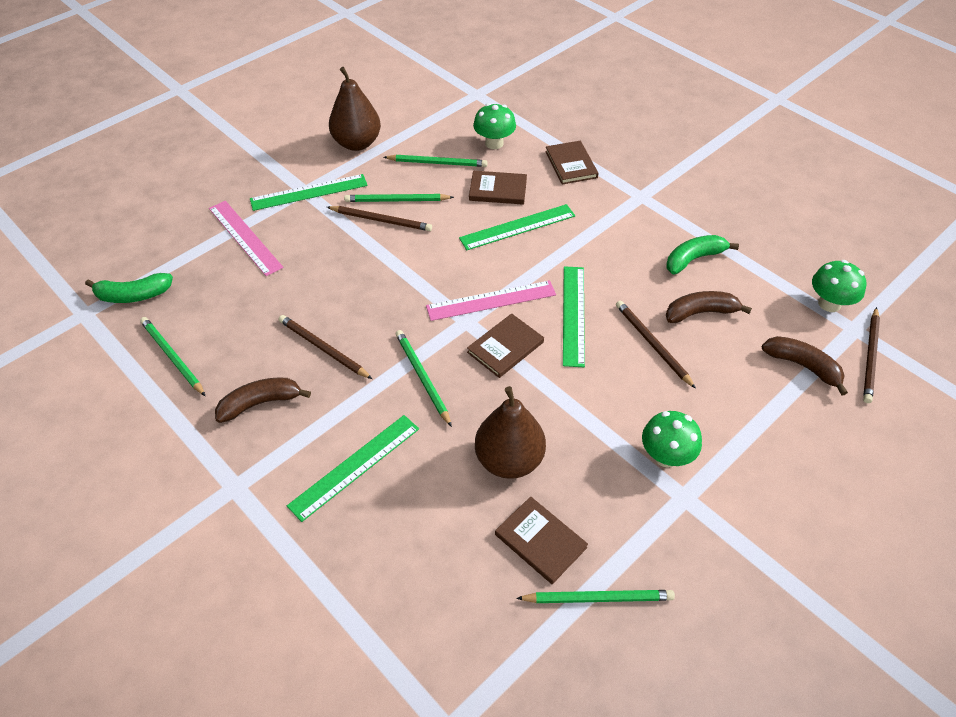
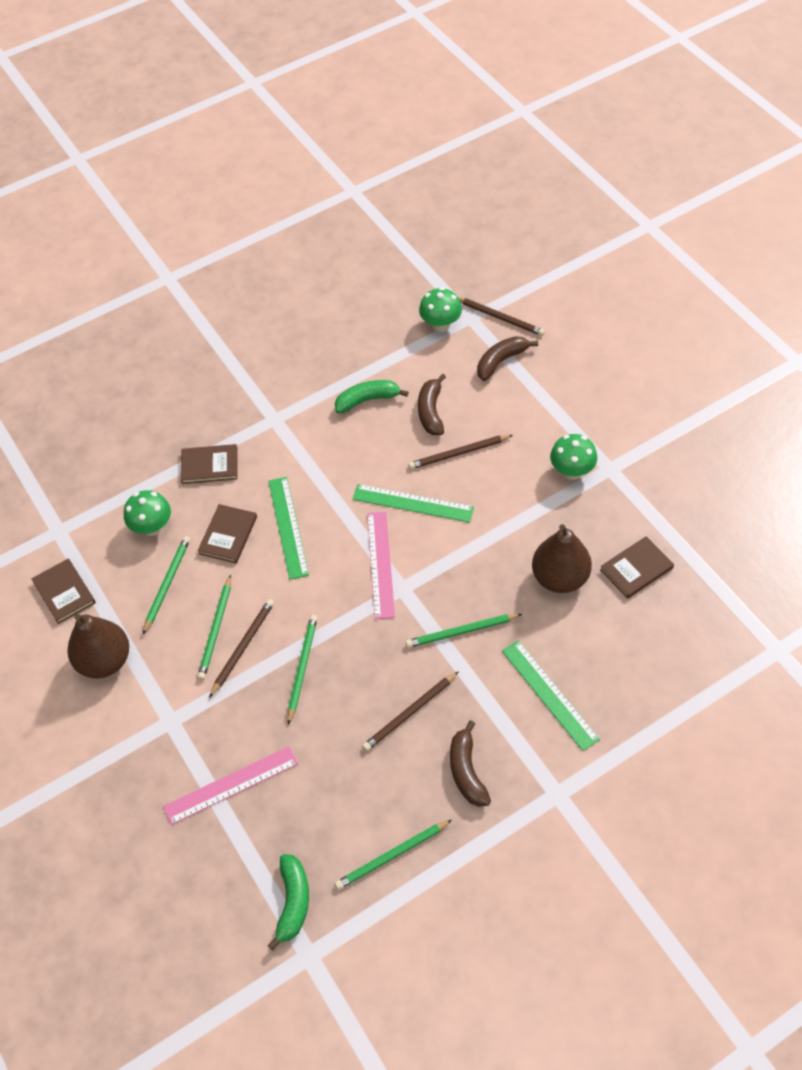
camera: 75 degrees left, 5 degrees up
green ruler [250,174,368,211] -> none
brown book [467,313,544,378] -> brown book moved to [31,559,96,624]
green pencil [516,590,675,603] -> green pencil moved to [288,615,318,725]
green banana [667,235,739,274] -> green banana turned 90 degrees clockwise [335,380,409,413]

